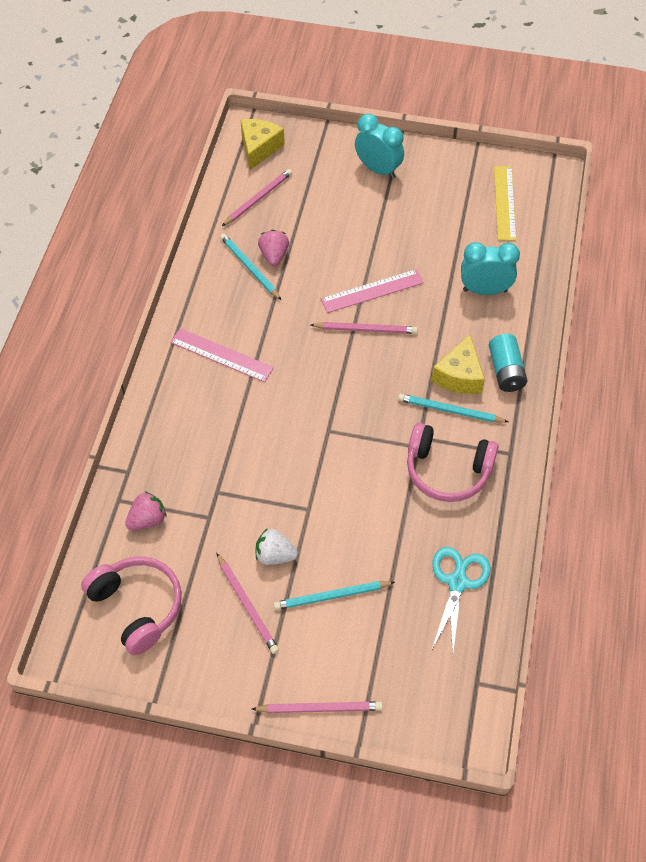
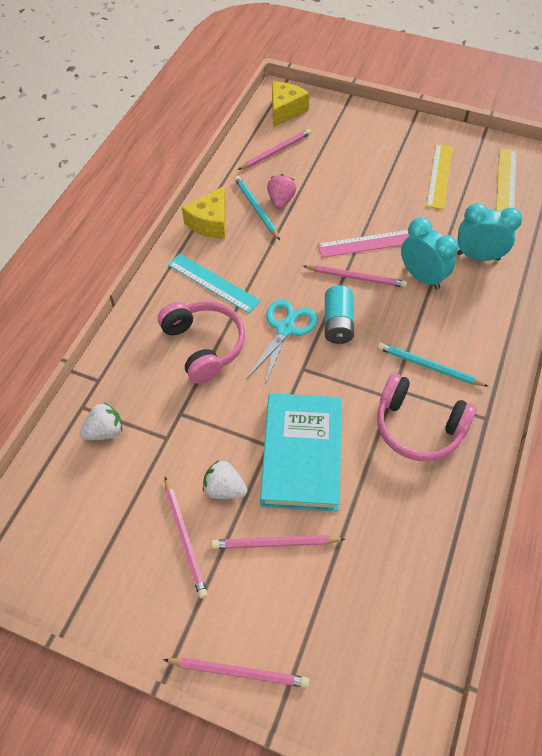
camera: 10 degrees right, 0 degrees up
pink headphones [81,557,182,655] -> pink headphones moved to [158,301,245,384]
pink strawberry [125,491,166,530] -> white strawberry [79,402,122,440]
pink ruler [170,328,274,382] -> turquoise ruler [168,254,261,313]
turquoise pencil [273,581,395,610] -> pink pencil [212,535,345,549]
turquoise clock [355,114,404,179] -> turquoise clock moved to [401,217,459,290]
yellow cheese [431,334,485,394] -> yellow cheese moved to [182,186,226,239]
turquoise scissors [432,547,491,653] -> turquoise scissors moved to [247,299,318,385]
turquoise battery [489,334,527,392] -> turquoise battery moved to [325,285,354,344]
none -> turquoise book [260,393,341,512]
none -> yellow ruler [426,144,453,210]

